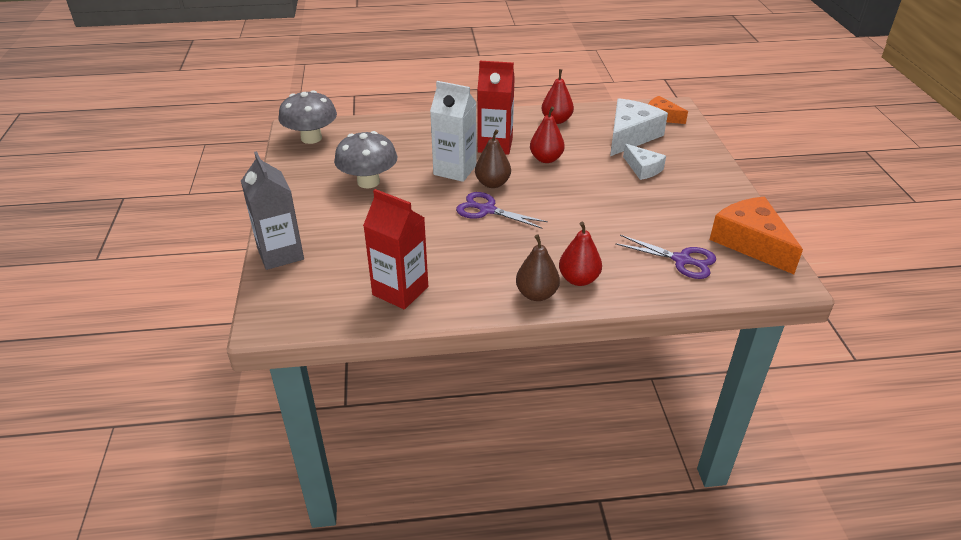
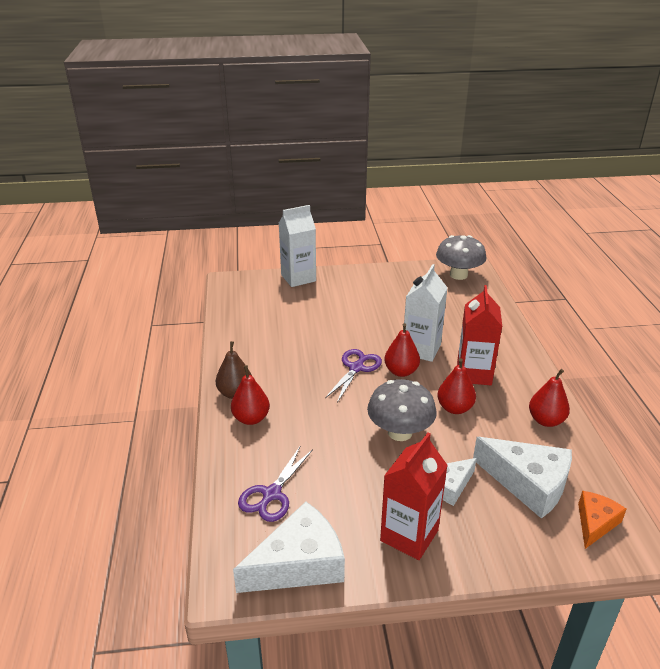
camera: 90 degrees right, 5 degrees down
grey carton [241,151,304,270] -> white carton [279,205,316,287]
grey mushroom [334,131,397,188] -> grey mushroom moved to [367,379,437,441]
red carton [363,189,428,309] -> red carton moved to [380,432,448,560]
brown pear [475,130,511,188] -> red pear [384,323,420,377]
orange cheese [710,196,803,274] -> white cheese [233,502,345,593]

